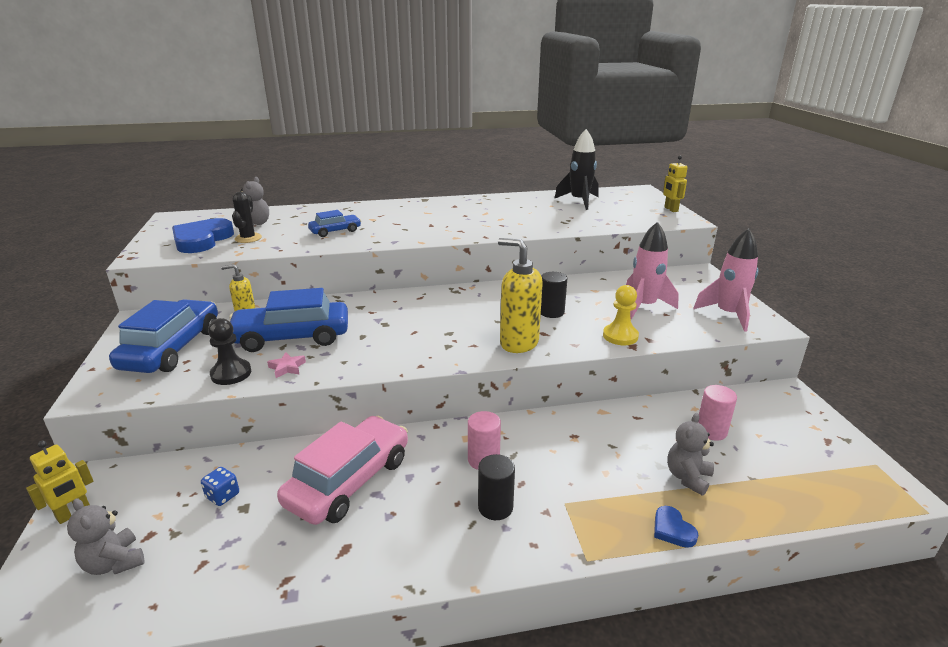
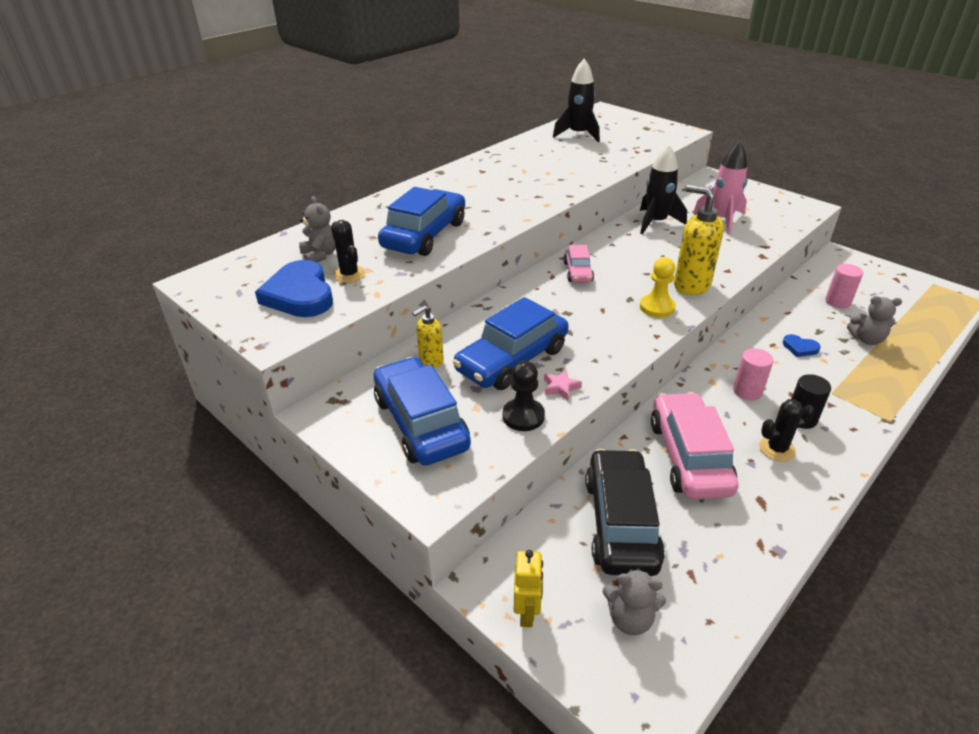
camera: 35 degrees left, 10 degrees up
blue dice [201,467,239,506] -> black car [585,449,665,576]
blue car [308,210,361,237] -> blue car [378,187,465,256], size x1.88
yellow soap dispenser [498,238,543,353] -> yellow soap dispenser turned 45 degrees clockwise [674,185,724,295]
black cylinder [541,272,567,318] -> none
yellow pawn [603,285,639,345] -> yellow pawn moved to [640,257,676,318]
blue heart [654,506,698,548] -> blue heart moved to [783,334,821,357]
yellow robot [663,155,688,212] -> none
grey teddy bear [667,413,714,496] -> grey teddy bear turned 75 degrees counterclockwise [847,296,902,345]
pink rocket [693,228,759,332] -> none
none -> pink car [564,245,594,283]
none -> black rocket [640,144,687,234]
none -> black cactus [759,399,814,462]

